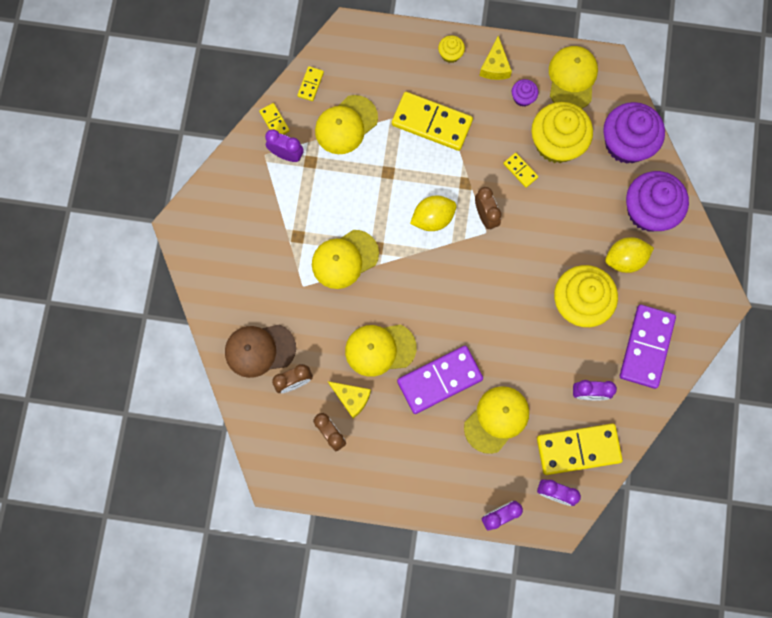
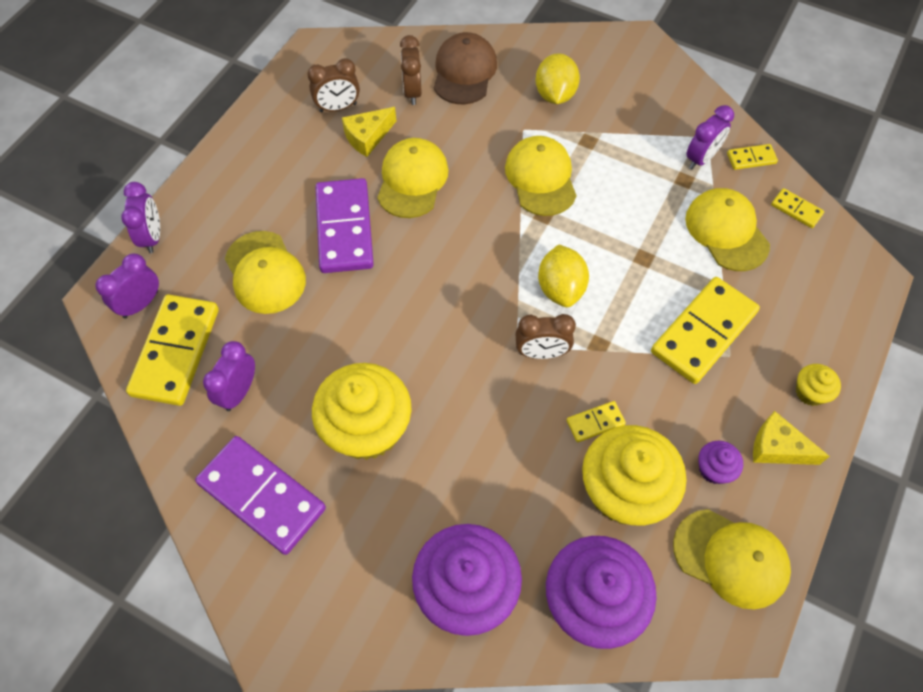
camera: 110 degrees right, 15 degrees down
yellow lemon [605,237,654,273] -> yellow lemon moved to [535,53,580,104]

